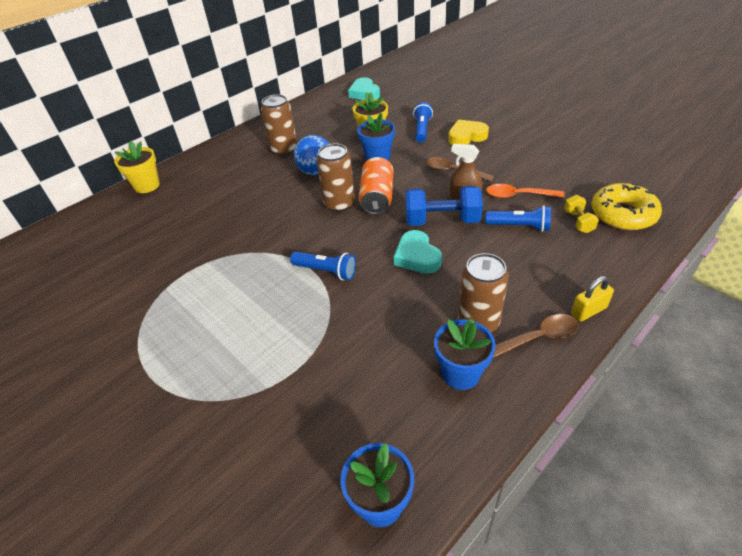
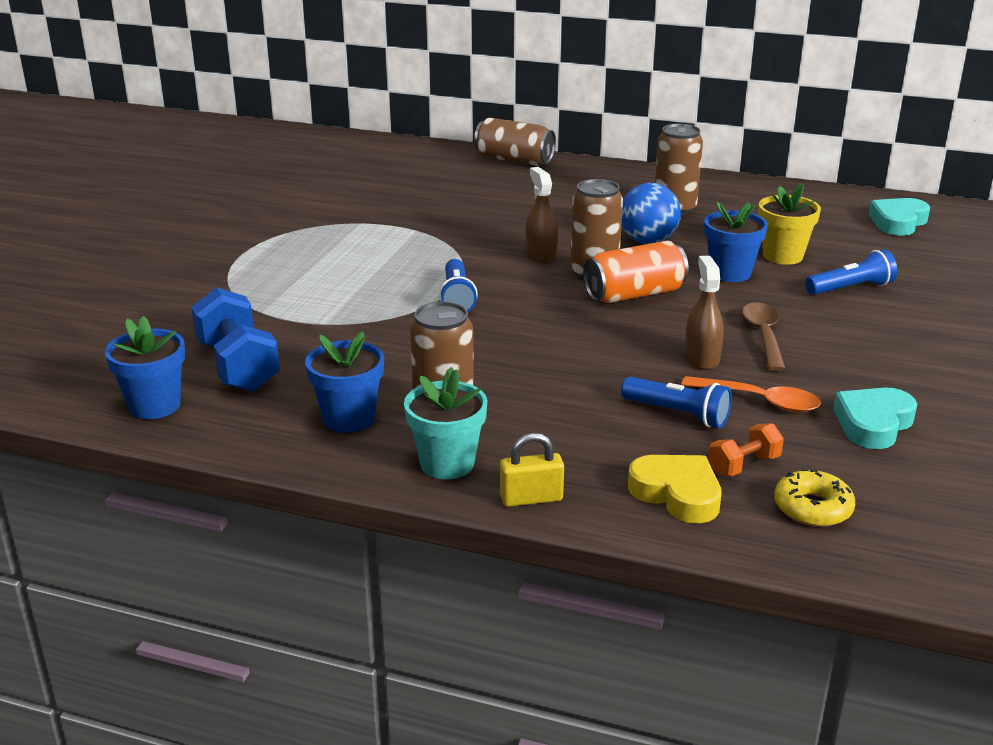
camera: 60 degrees right, 15 degrees down
yellow flower pot [114,141,160,193] -> brown can [474,118,556,166]
turquoise heart [394,230,442,274] -> turquoise heart moved to [833,388,917,449]
blue dumbbell [405,186,483,226] -> blue dumbbell moved to [191,287,280,392]
yellow heart [448,120,489,145] -> yellow heart moved to [628,455,721,524]
orange spoon [486,184,565,198] -> orange spoon turned 135 degrees clockwise [681,376,821,412]
blue flashlight [486,205,551,232] -> blue flashlight turned 45 degrees counterclockwise [621,377,732,428]
brown spoon [493,314,579,358] -> turquoise flower pot [404,367,487,480]
yellow dumbbell [564,195,599,233] -> orange dumbbell [708,423,784,476]
yellow padlock [571,276,614,322] -> yellow padlock turned 45 degrees counterclockwise [500,433,564,507]
yellow donut [591,183,662,230] -> yellow donut [774,469,855,527], size x0.62
none -> brown spray bottle [525,167,558,263]

